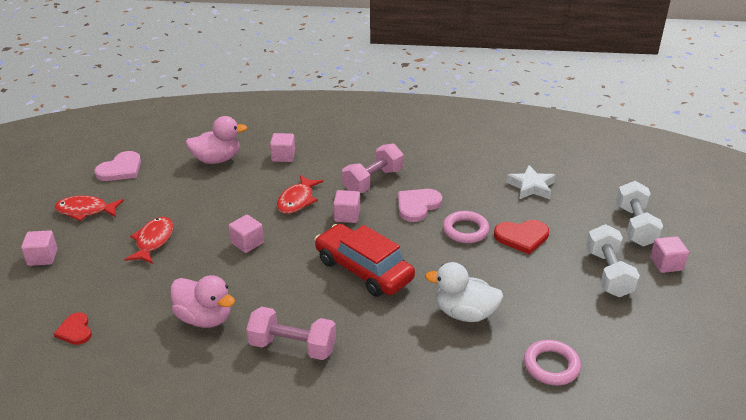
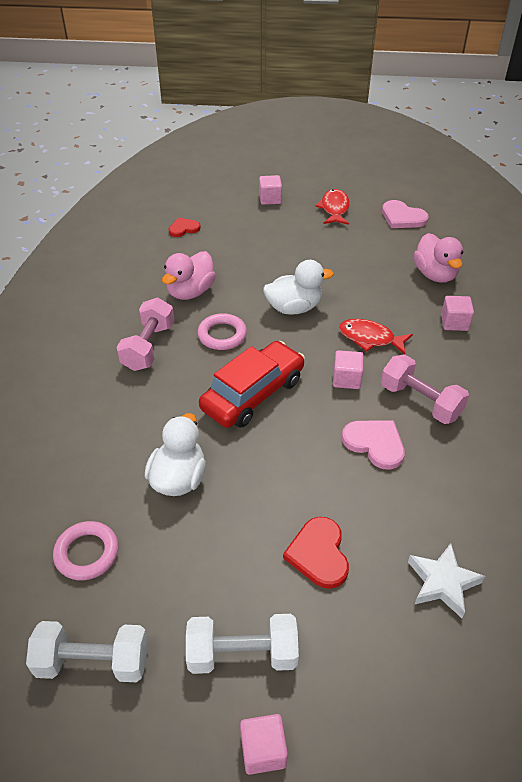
camera: 90 degrees right, 10 degrees up
red fish [124,217,173,264] -> none
pink cube [229,215,264,253] -> white duck [263,260,334,315]
pink ring [443,211,490,243] -> pink ring moved to [197,313,247,350]
white dumbbell [616,181,663,247] -> white dumbbell moved to [26,621,148,682]

